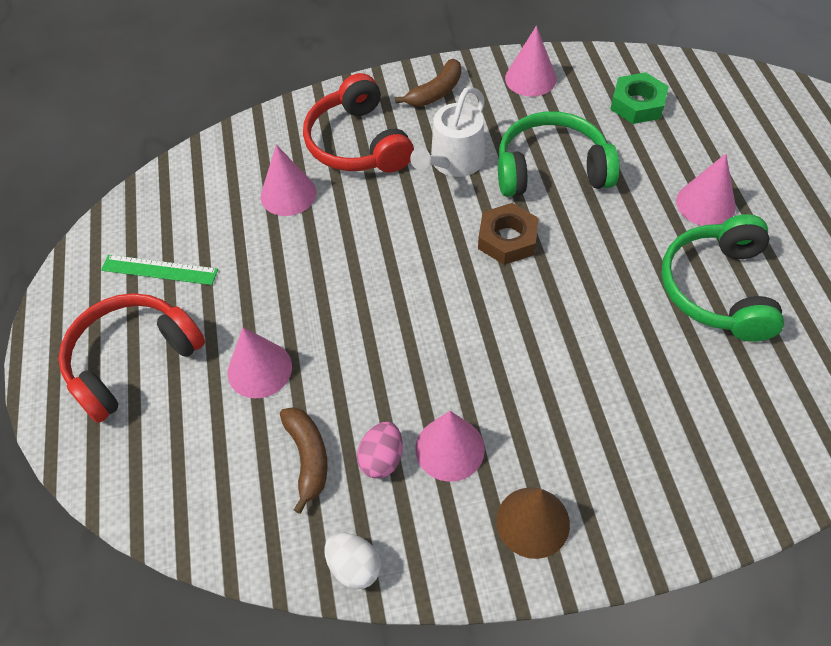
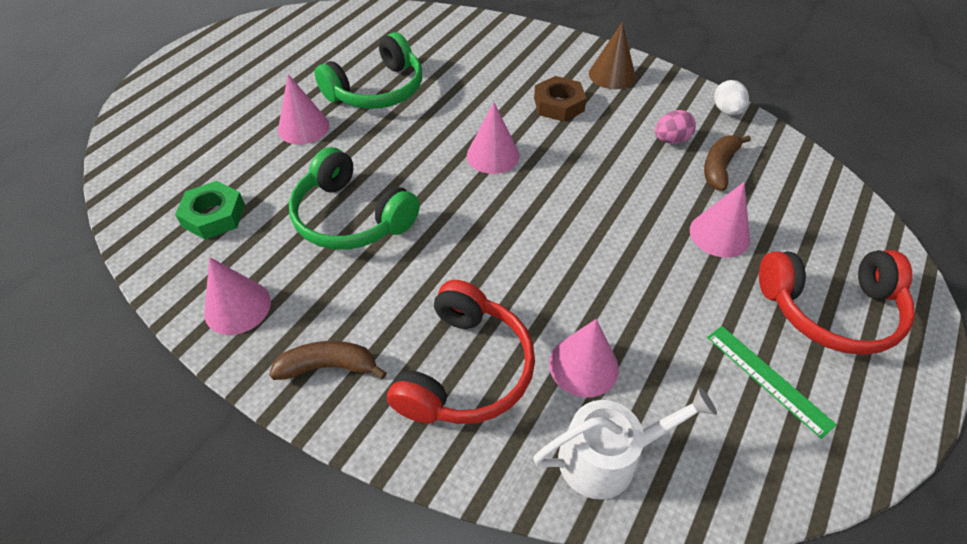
camera: 140 degrees left, 5 degrees down
white watering can [410,87,485,177] -> white watering can moved to [533,387,717,500]
pink cone [415,411,485,482] -> pink cone moved to [467,102,519,174]
brown nut [478,203,539,265] -> brown nut moved to [534,76,587,122]

